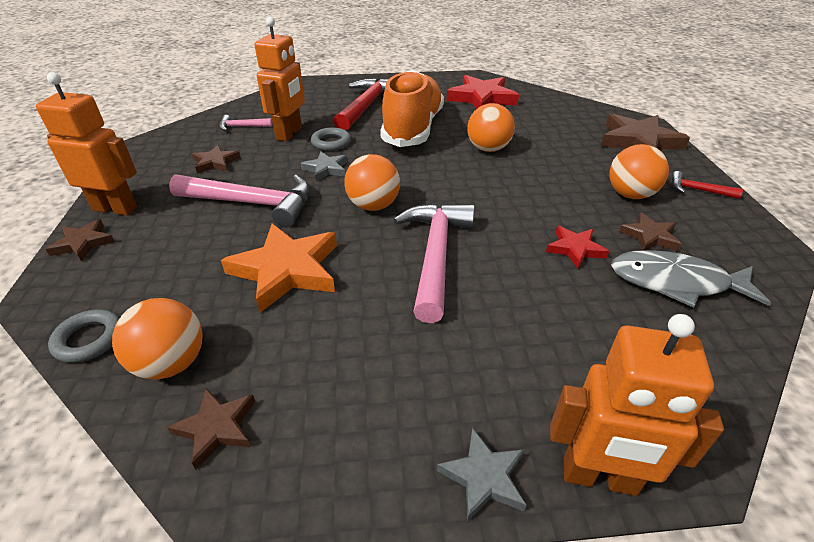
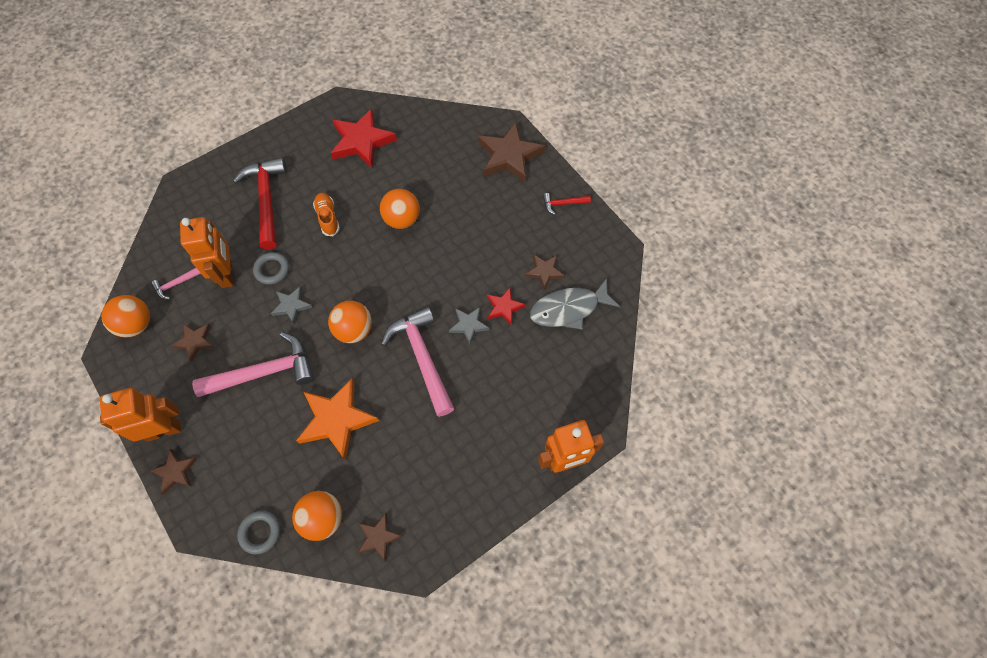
camera: 30 degrees left, 25 degrees up
orange shoe [380,70,444,147] -> orange shoe [313,193,340,236], size x0.44
grey star [437,428,527,522] -> grey star moved to [449,307,489,344]
orange ball [609,144,669,199] -> orange ball moved to [101,295,150,337]

